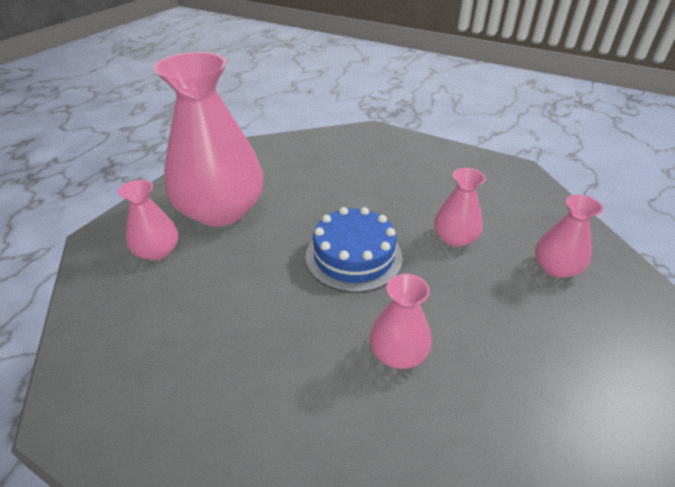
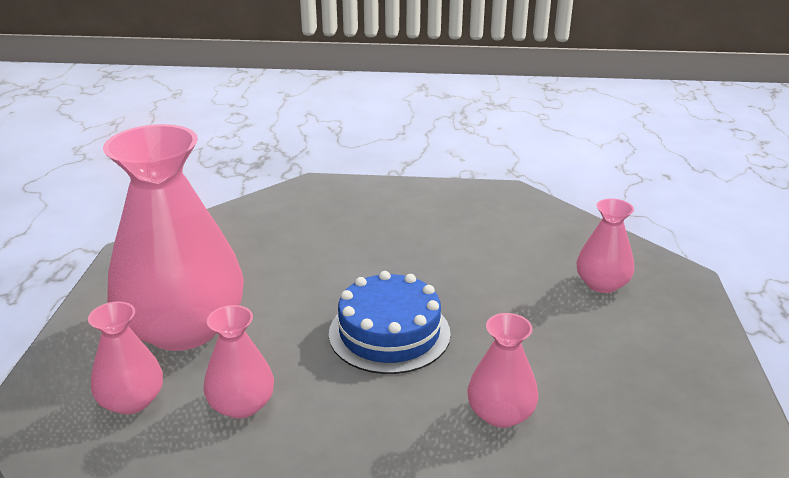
camera: 25 degrees left, 10 degrees down
pink vase [434,168,486,247] -> pink vase moved to [204,305,274,419]

